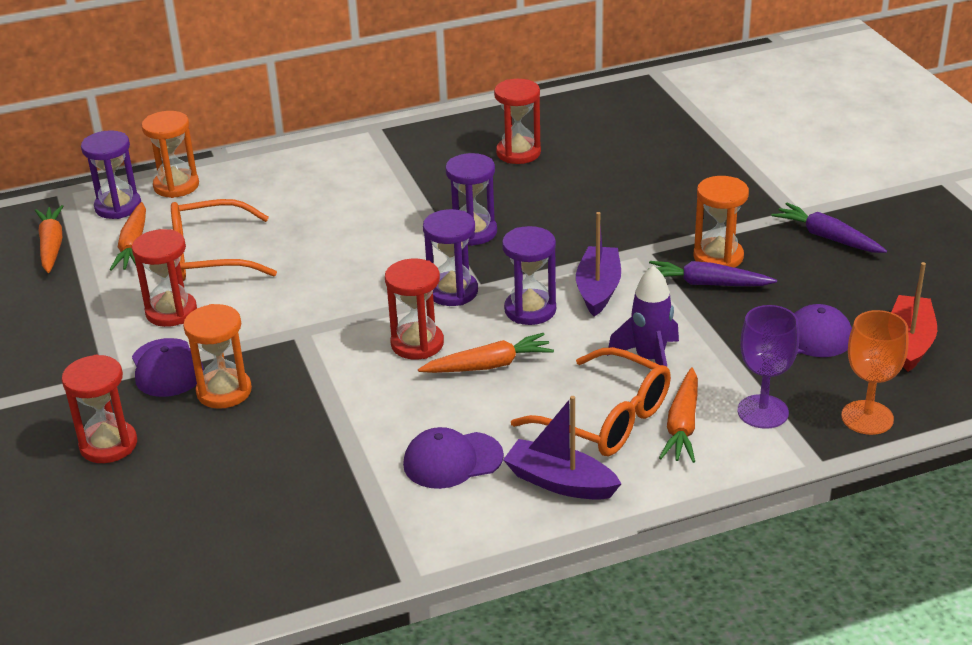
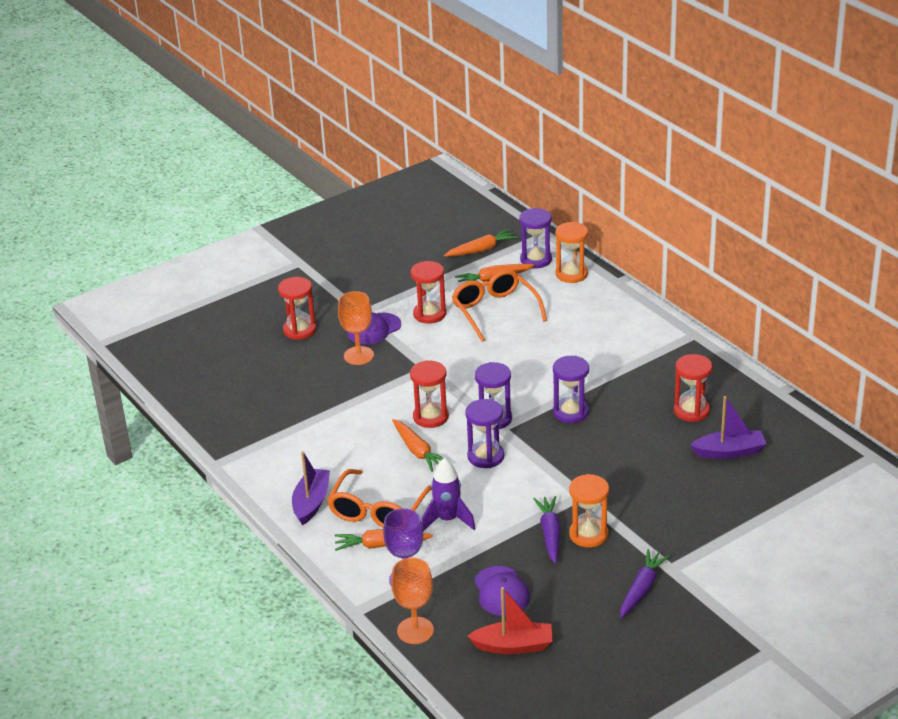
camera: 75 degrees right, 0 degrees up
orange hourglass [183,304,252,409] -> orange goblet [338,291,374,365]
purple cap [403,427,504,489] -> none
purple boat [576,212,621,316] -> purple boat moved to [690,396,766,459]

